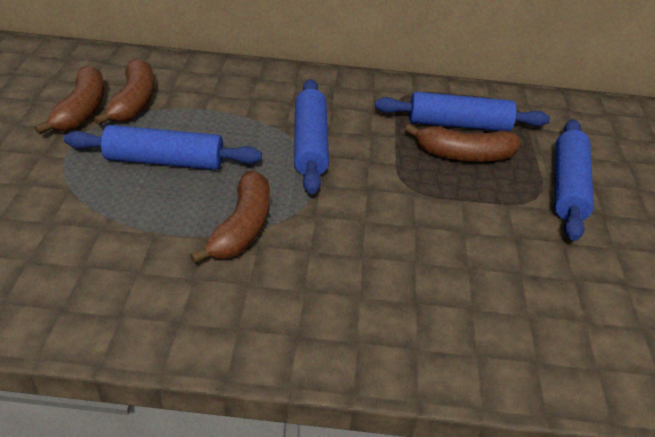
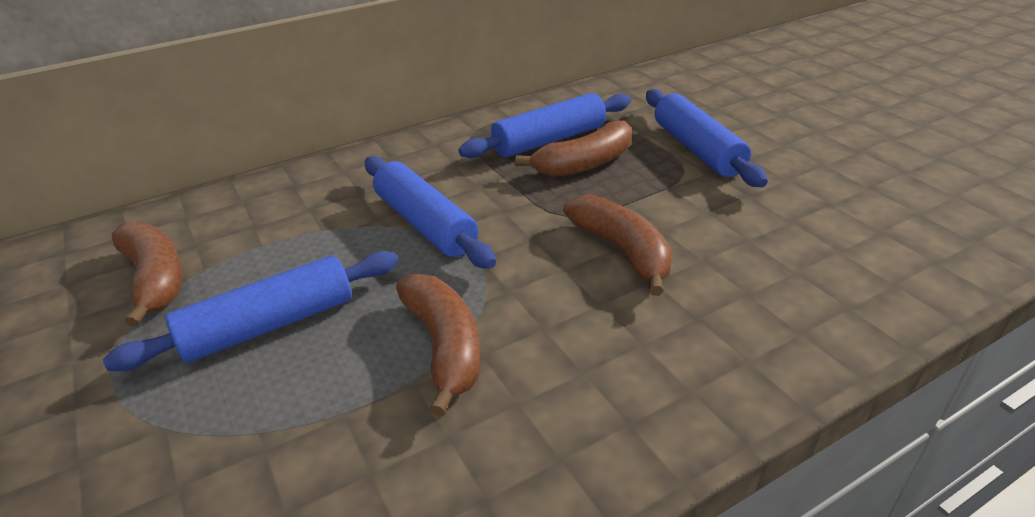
camera: 30 degrees left, 5 degrees down
brown banana [35,65,105,135] -> brown banana moved to [563,194,673,296]

